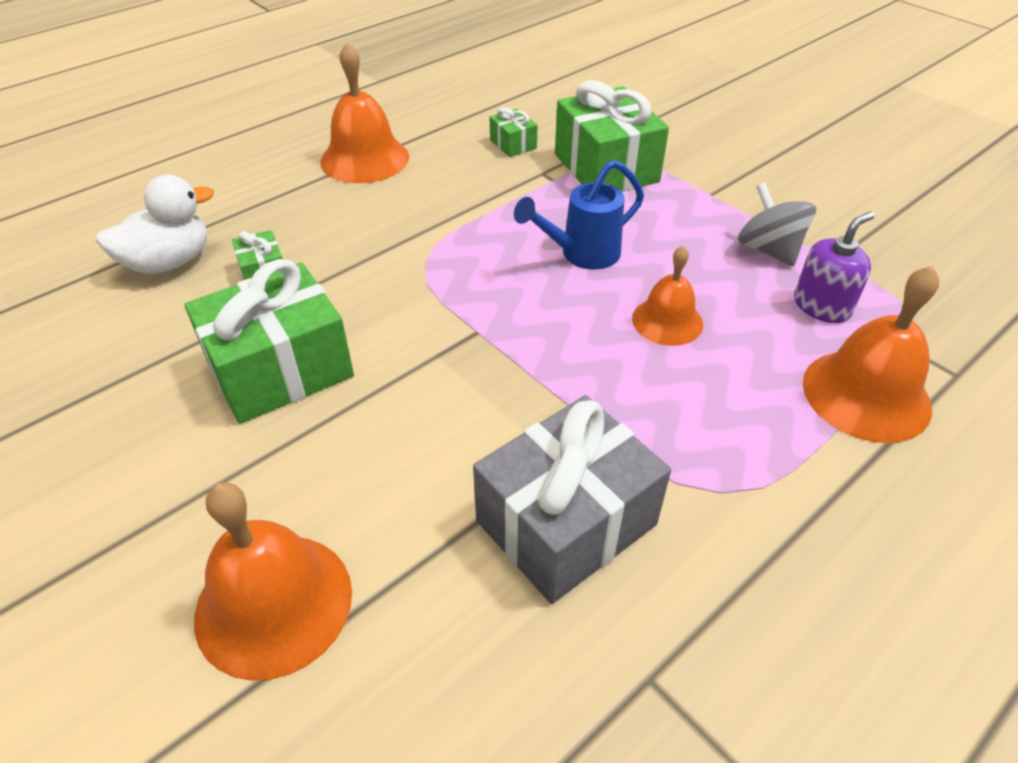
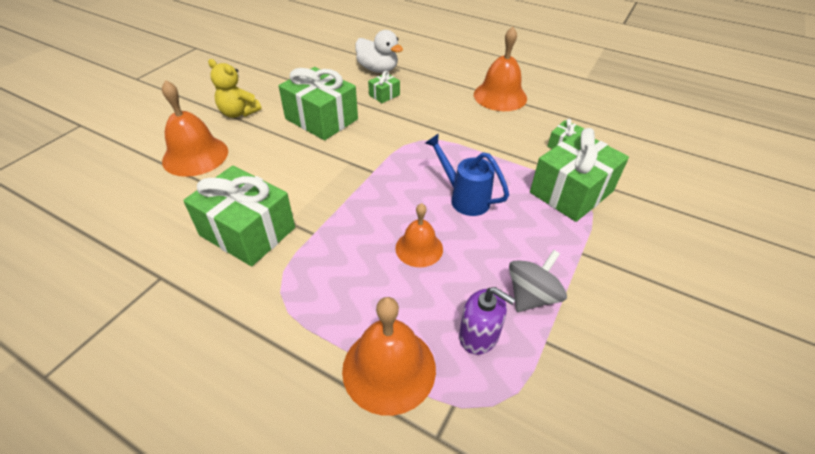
camera: 70 degrees right, 0 degrees up
grey gift [473,395,671,604] -> green gift [183,166,295,266]
none -> yellow teddy bear [208,59,261,118]

